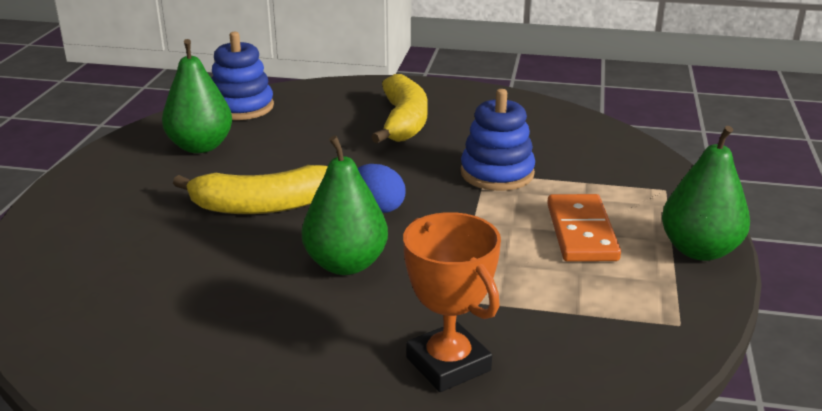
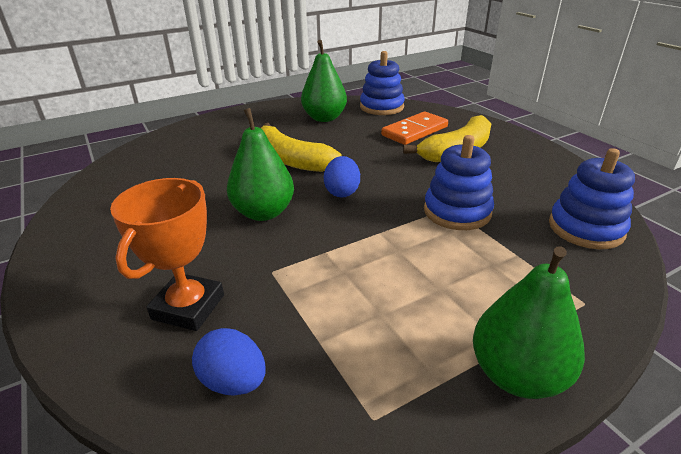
camera: 50 degrees right, 5 degrees up
orange domino [547,194,621,262] -> orange domino moved to [381,112,448,145]
none -> blue egg [192,328,266,396]
none -> blue stacking toy [549,148,635,249]

